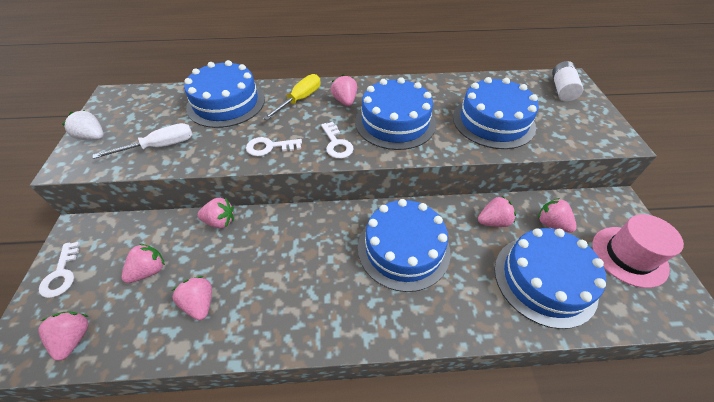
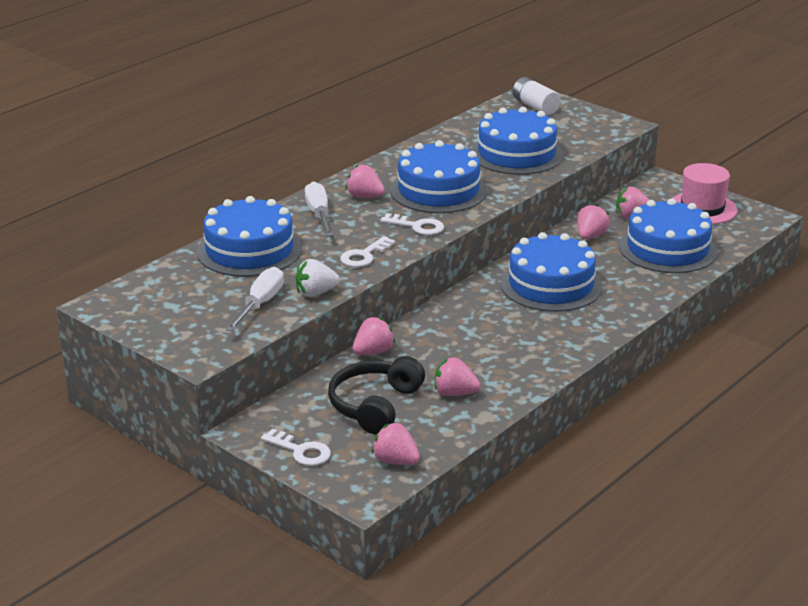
camera: 45 degrees left, 20 degrees down
white strawberry [62,110,104,140] -> white strawberry moved to [296,259,340,297]
pink strawberry [122,243,165,283] -> black headphones [328,356,425,435]
yellow screwdriver [263,74,321,120] -> white screwdriver [305,181,333,236]

